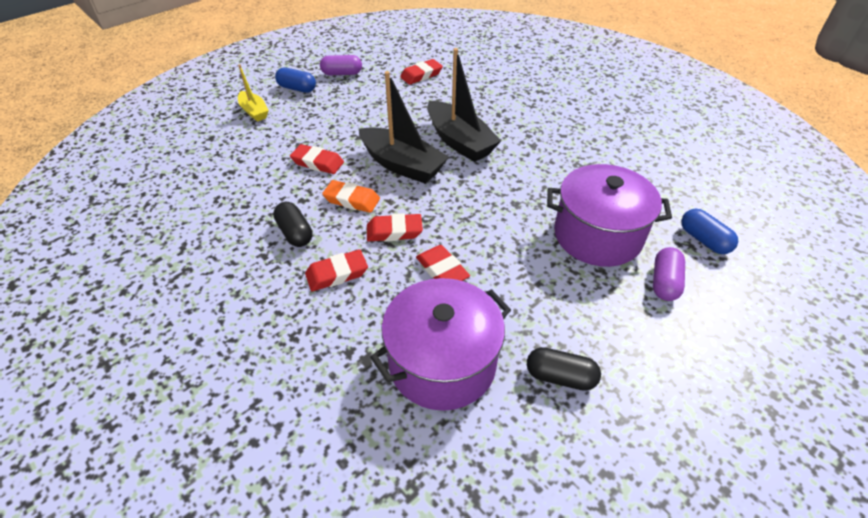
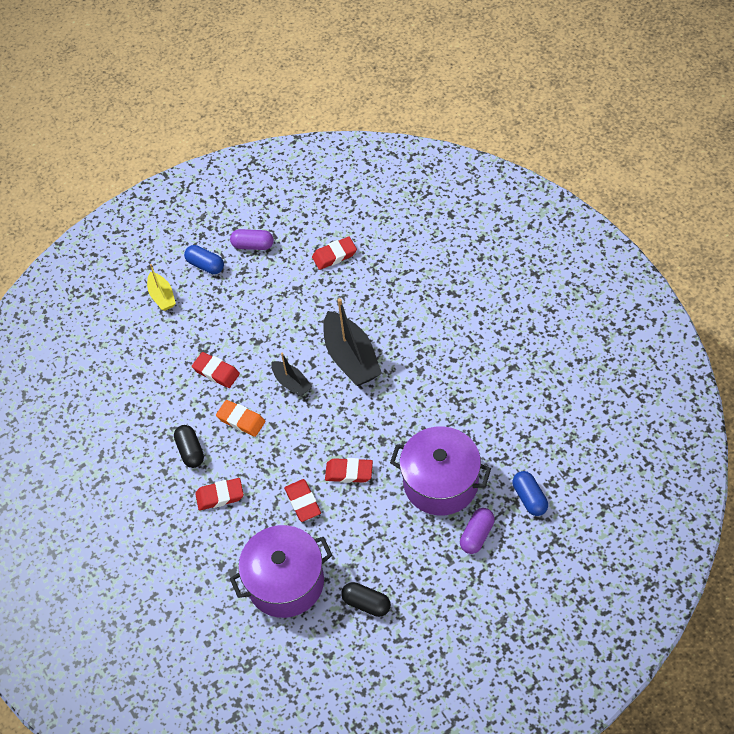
camera: 15 degrees right, 10 degrees up
black boat [359,71,449,184] -> black boat [271,353,313,397], size x0.55
red eraser [367,213,423,241] -> red eraser moved to [325,458,373,483]

